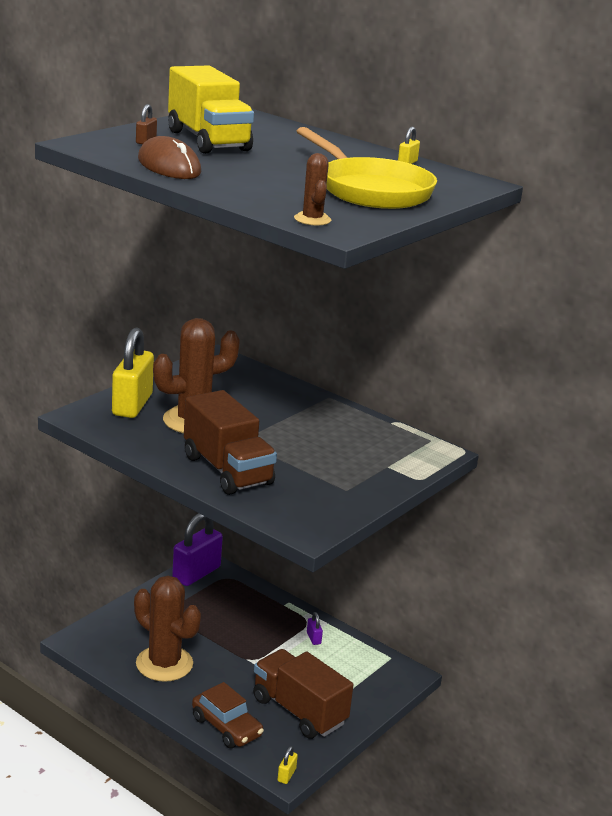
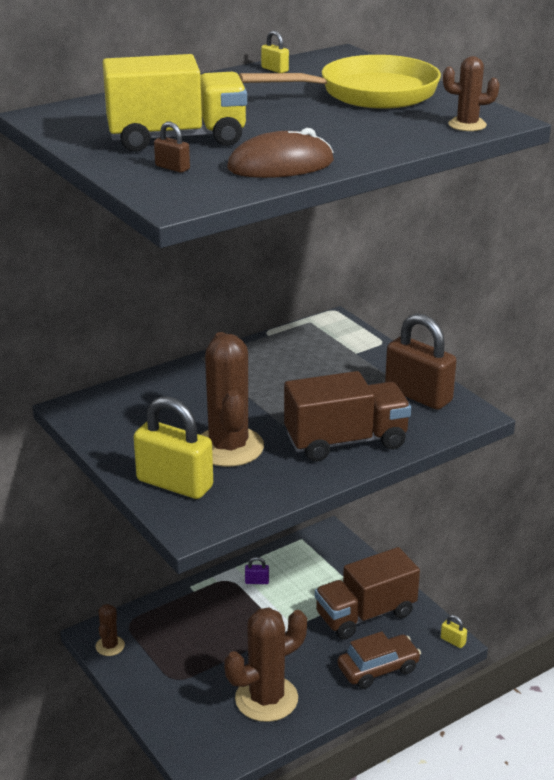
camera: 70 degrees left, 5 degrees up
purple padlock [172,513,223,586] -> brown cactus [95,604,125,656]
none -> brown padlock [385,313,456,410]

